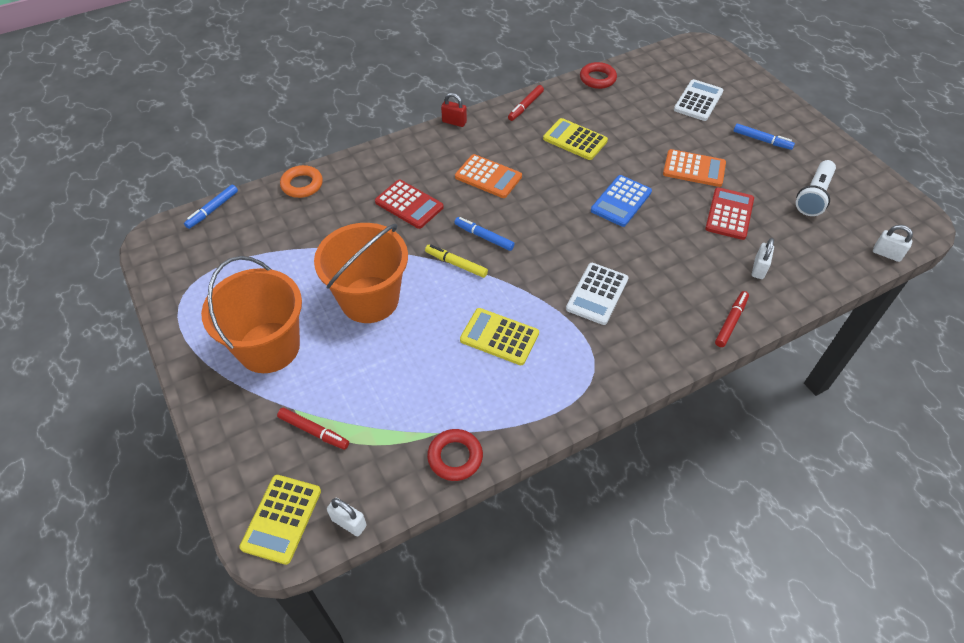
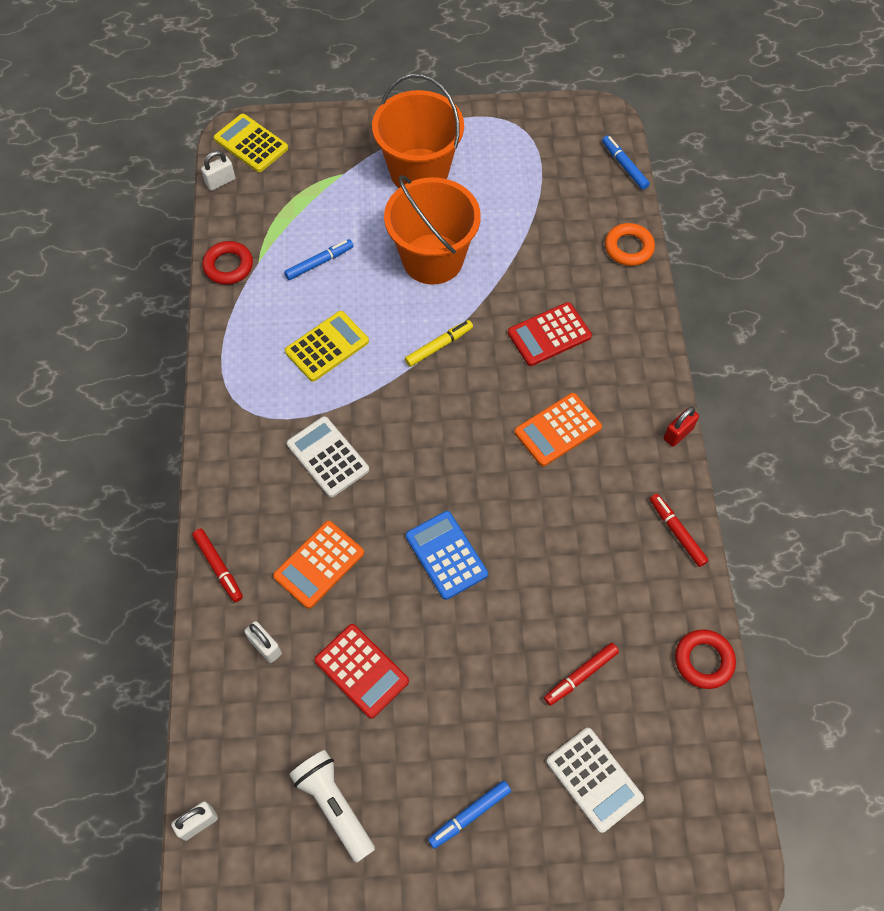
camera: 115 degrees right, 10 degrees up
red marker [277,408,349,450] -> red marker moved to [544,643,619,706]
blue marker [454,217,514,251] -> blue marker moved to [284,239,353,280]
yellow calculator [543,118,608,160] -> none
orange calculator [663,149,726,187] -> orange calculator moved to [273,521,364,609]

